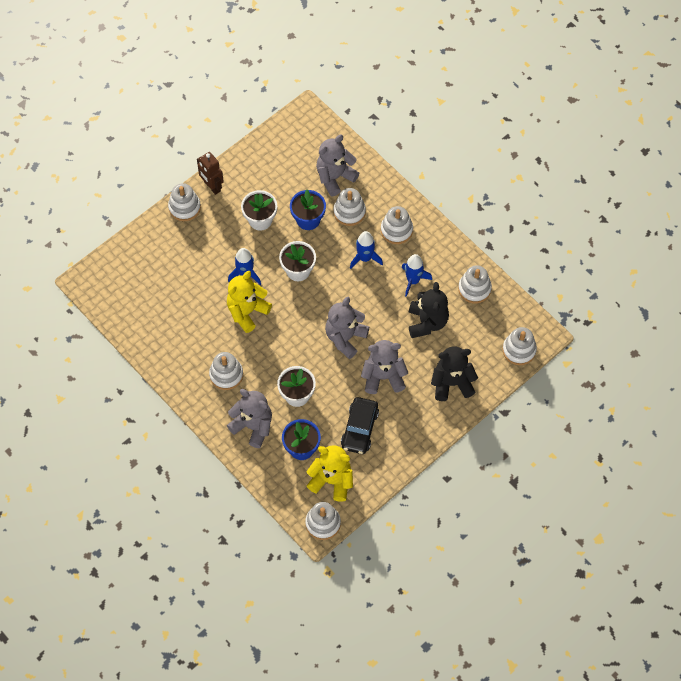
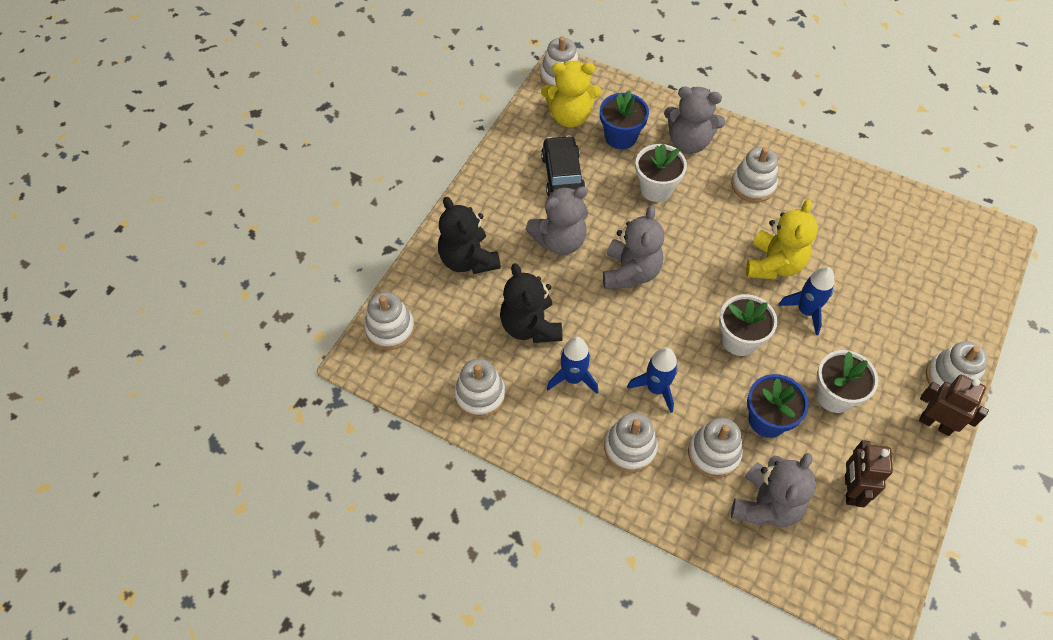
camera: 160 degrees right, 5 degrees down
black teddy bear [431,346,478,401] -> black teddy bear turned 90 degrees clockwise [438,197,501,274]
none -> brown robot [845,440,893,507]

